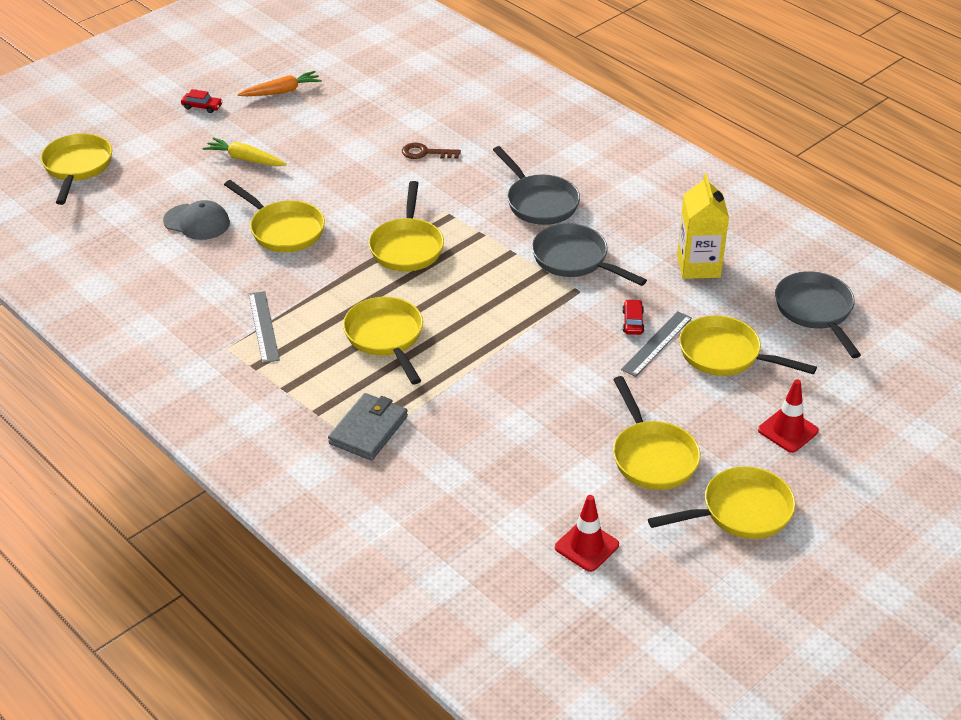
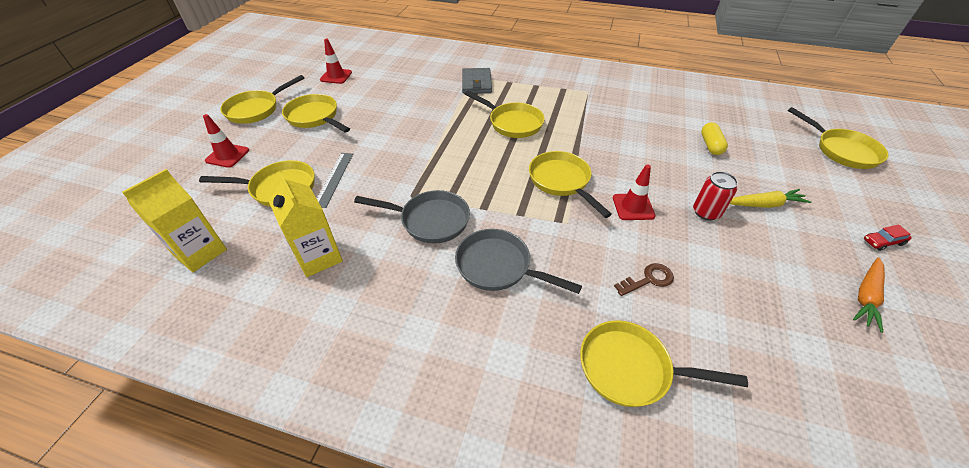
camera: 150 degrees right, 5 degrees up
grey cap [163,200,230,240] -> yellow capsule [701,122,728,155]
yellow pan [224,180,325,253] -> yellow pan moved to [580,320,748,407]
grey ruler [249,291,280,363] -> none
red car [622,299,644,335] -> none
grey pan [775,271,861,358] -> yellow carton [122,169,227,272]
none -> red traffic cone [613,164,655,220]
none -> red can [693,171,738,220]

